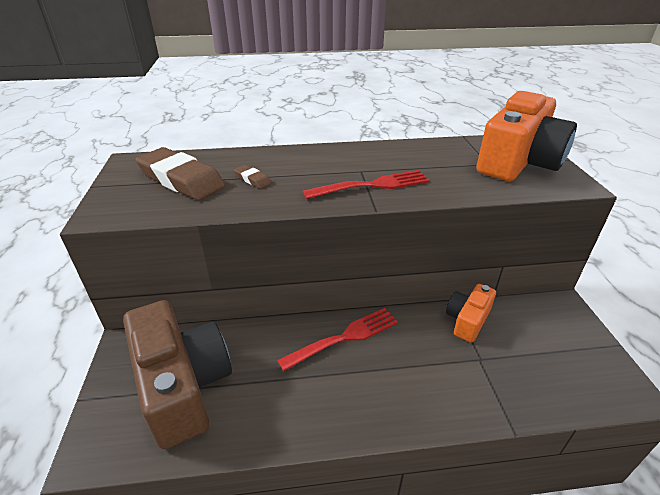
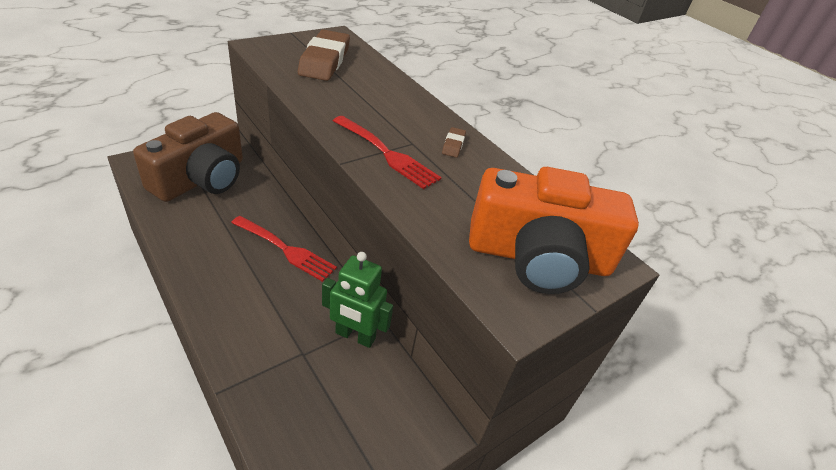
camera: 55 degrees right, 5 degrees up
brown eraser [234,165,271,189] -> brown eraser moved to [442,127,466,158]
orange camera [446,284,496,343] -> green robot [322,252,393,348]

